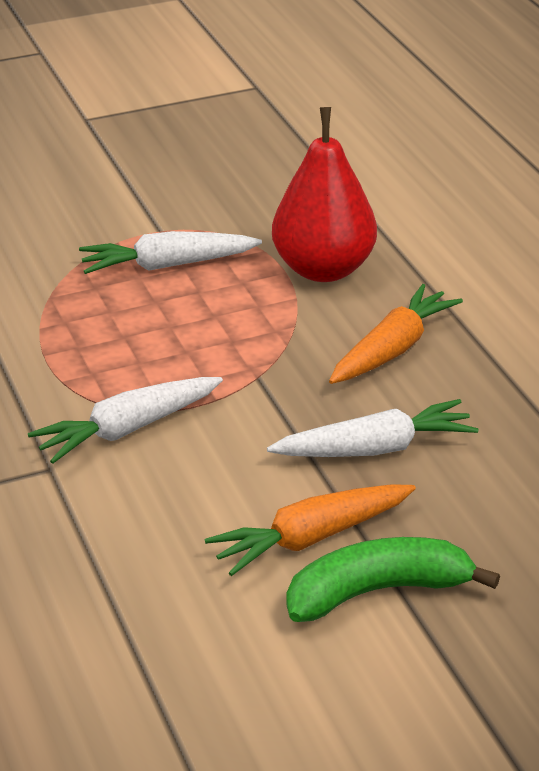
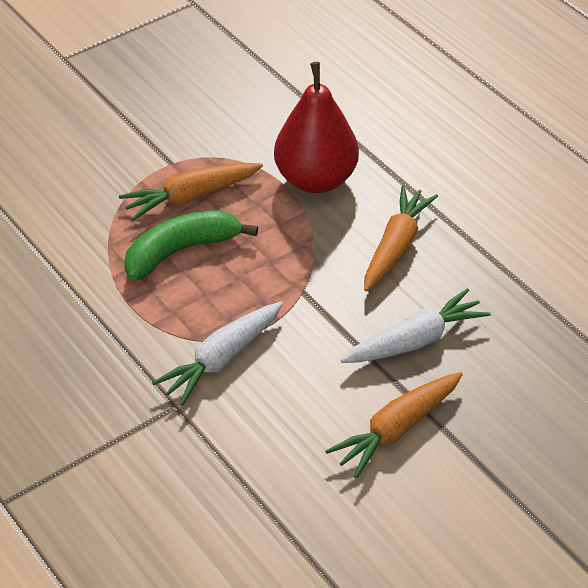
camera: 15 degrees left, 10 degrees up
white carrot [79,231,262,274] -> orange carrot [119,163,263,221]
green banana [287,537,500,622] -> green banana moved to [124,210,258,281]

